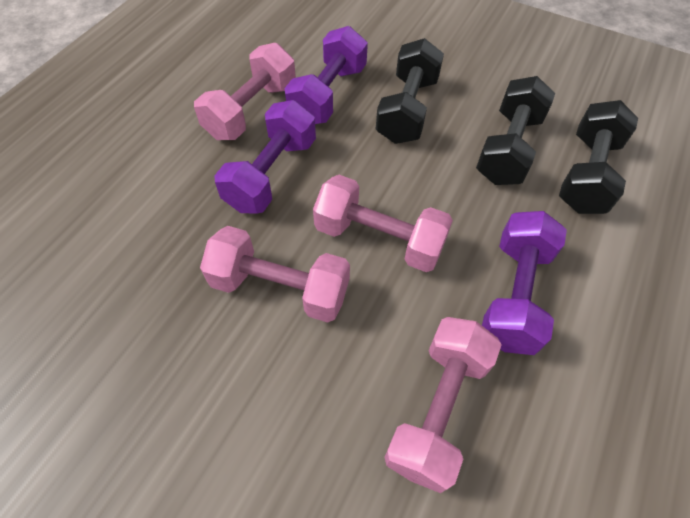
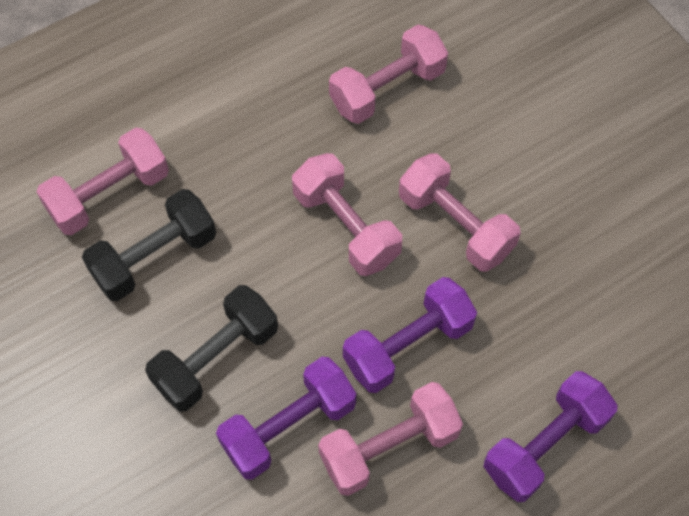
camera: 150 degrees left, 5 degrees up
purple dumbbell [482,211,567,355] -> purple dumbbell moved to [483,371,617,502]
black dumbbell [559,100,638,214] -> pink dumbbell [37,127,169,235]

